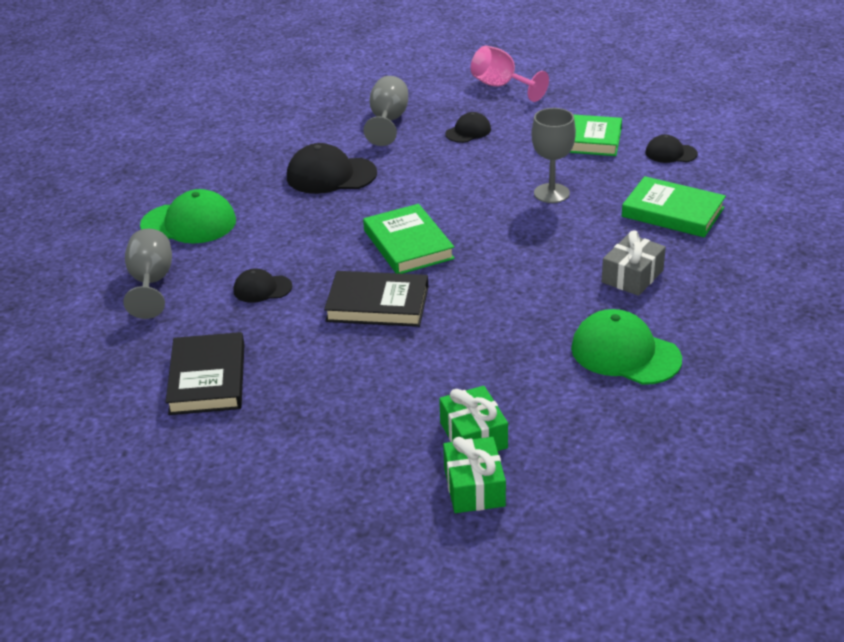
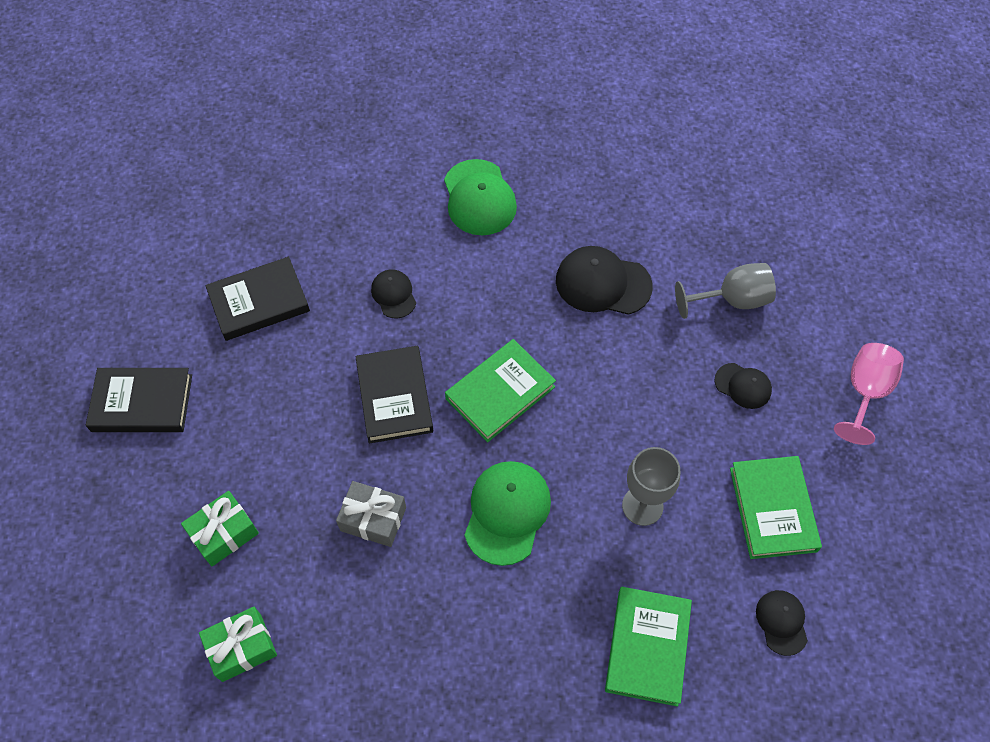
camera: 70 degrees right, 25 degrees up
grey goblet [123,229,172,319] -> none
black cap [287,143,377,194] -> black cap turned 60 degrees counterclockwise [556,246,653,315]
green gift [443,437,506,513] -> green gift moved to [199,607,277,682]
green cap [571,309,682,385] -> green cap moved to [464,461,551,566]
grey gift [602,230,666,296] -> grey gift moved to [336,481,406,547]
none -> black book [86,368,192,432]

